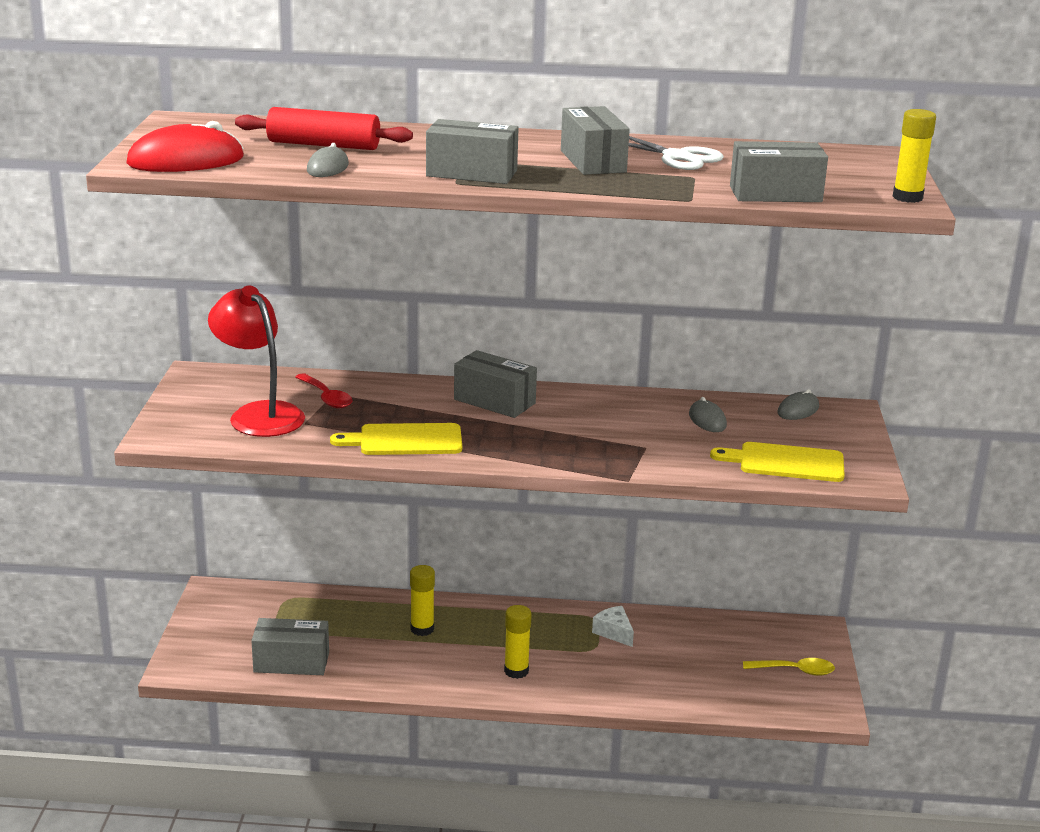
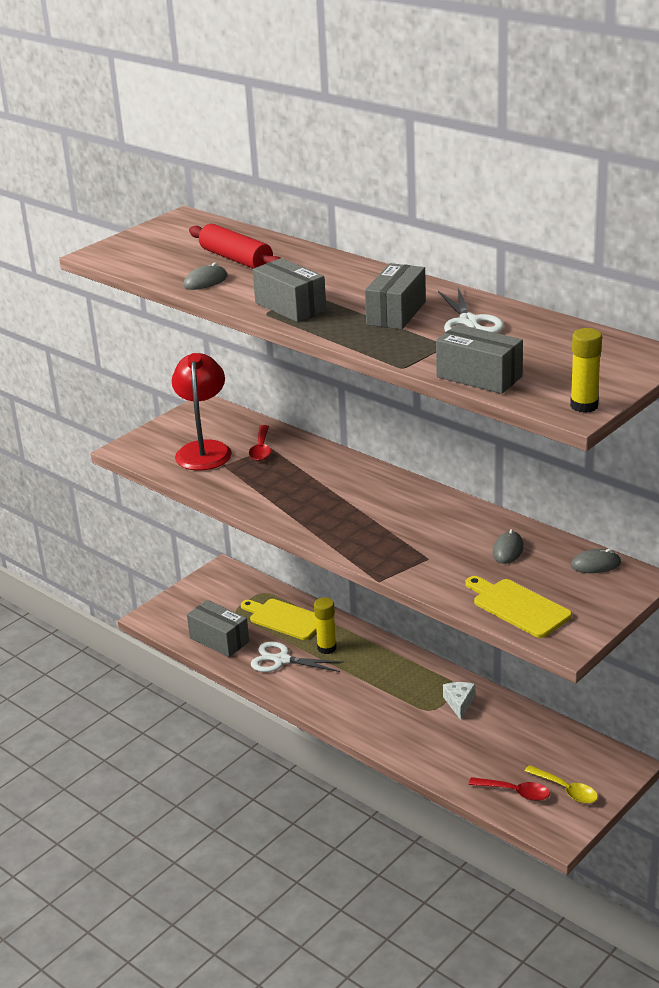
camera: 40 degrees right, 5 degrees up
red mouse [126,121,244,172] -> none
yellow cutting board [330,423,462,455] -> yellow cutting board moved to [241,599,316,640]
grey box [454,350,537,418] -> none
yellow glue stick [504,605,532,679] -> none
none -> white scissors [251,642,344,672]
none -> red spoon [469,777,550,801]

